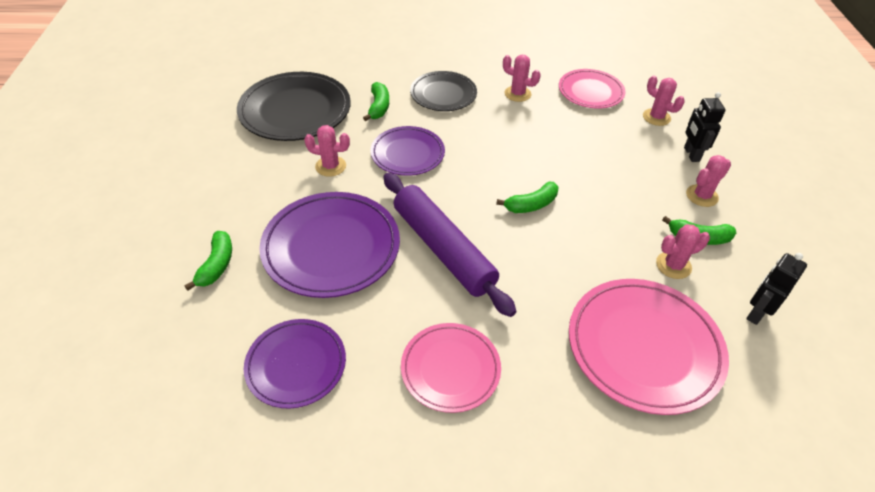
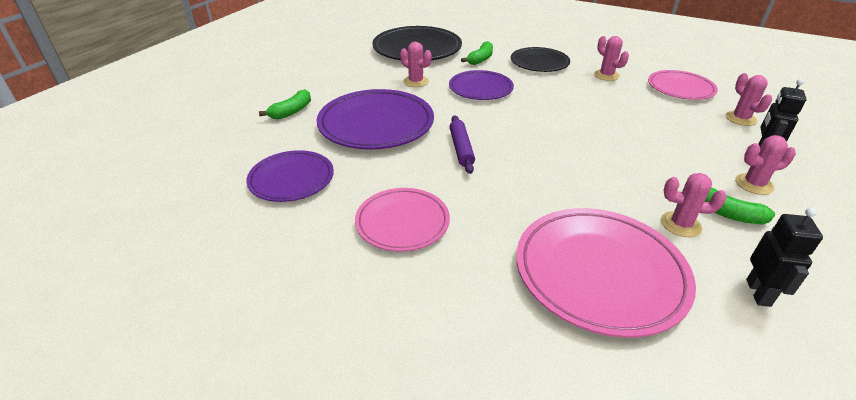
camera: 30 degrees right, 10 degrees down
purple rolling pin [383,173,516,317] -> purple rolling pin [450,115,475,174], size x0.52
green banana [496,182,558,213] -> none
black robot [746,253,807,325] -> black robot turned 120 degrees clockwise [746,208,823,307]

